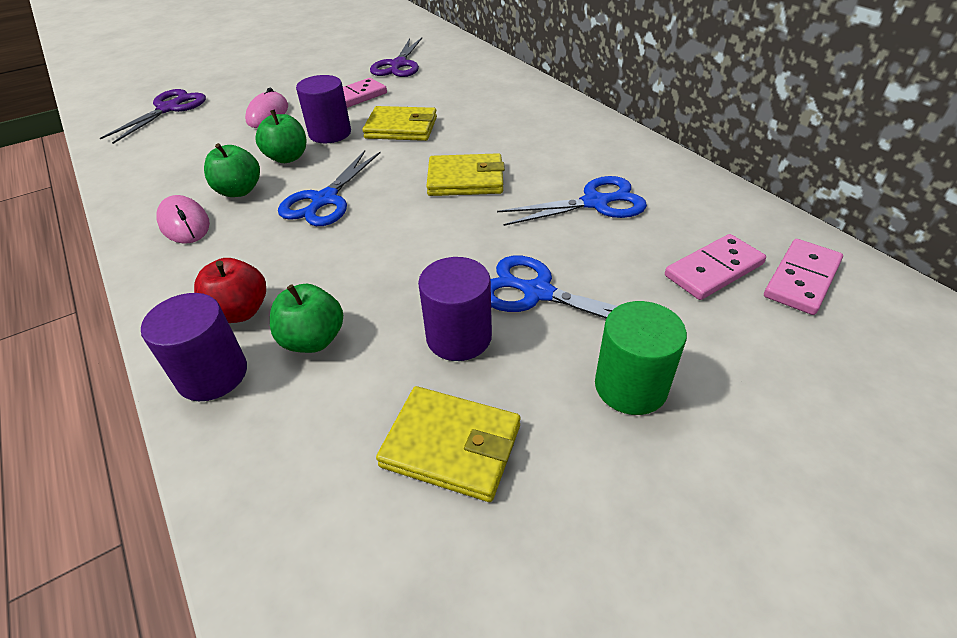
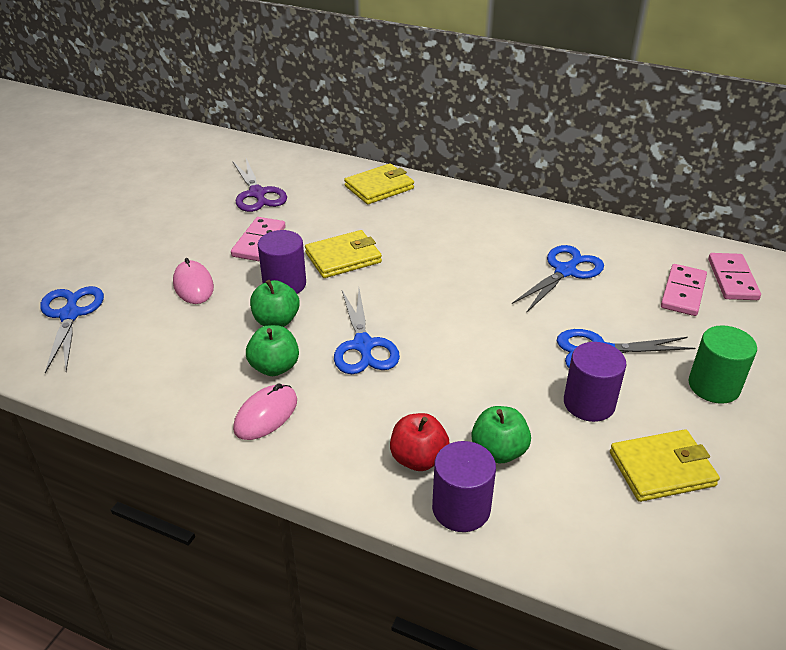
camera: 35 degrees left, 5 degrees down
purple scissors [99,89,206,144] -> blue scissors [40,286,104,373]
pink mouse [156,195,210,243] -> pink mouse turned 75 degrees counterclockwise [233,383,297,440]
yellow wallet [426,153,505,196] -> yellow wallet moved to [344,163,414,204]

